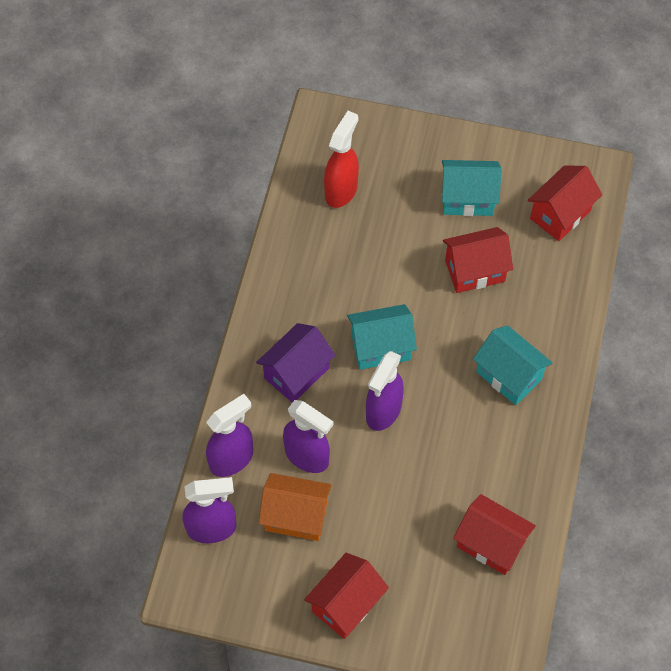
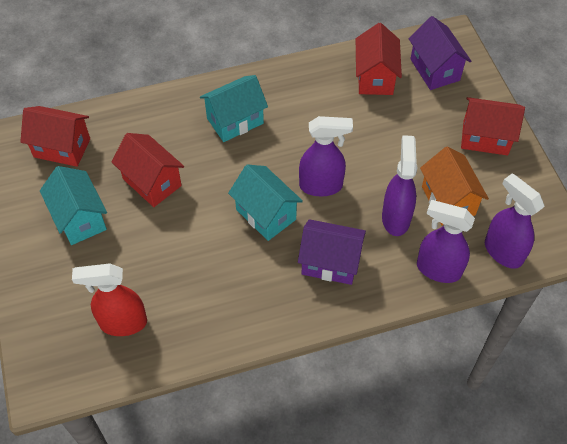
camera: 120 degrees left, 5 degrees down
turquoise house [473,325,553,405] -> turquoise house turned 45 degrees clockwise [200,75,268,142]
none -> purple house [409,16,471,90]

